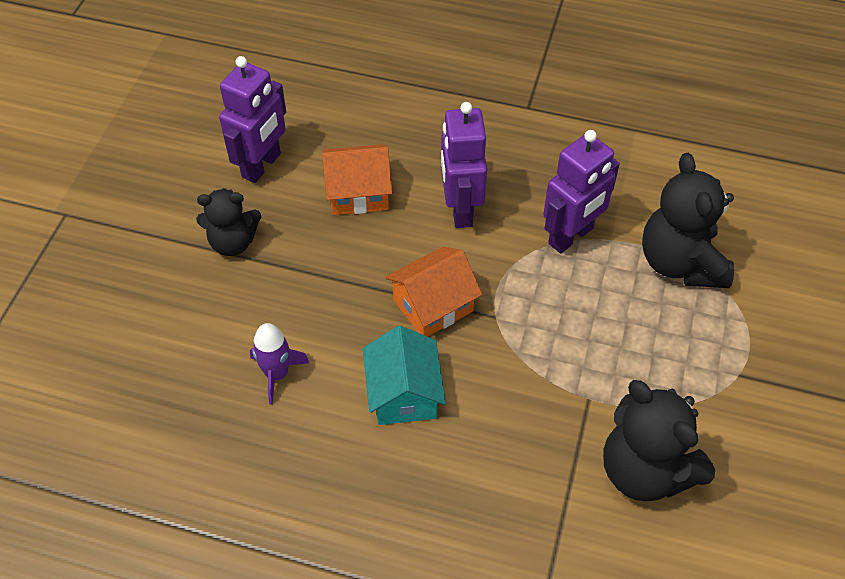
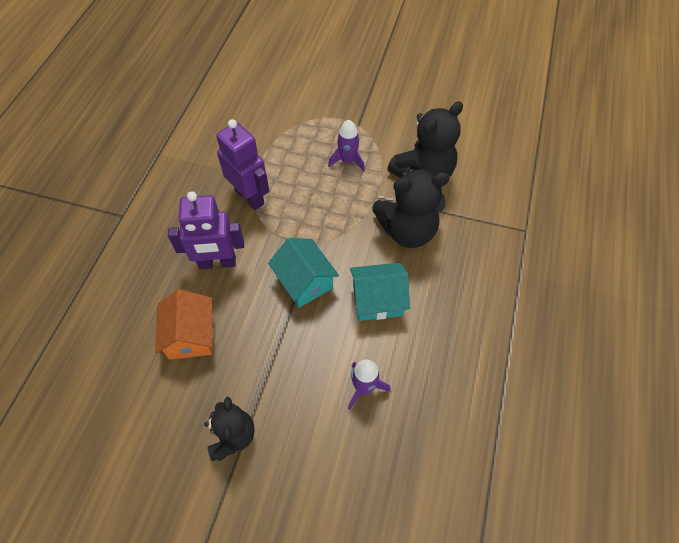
camera: 90 degrees left, 5 degrees up
purple robot [219,56,286,183] -> none
orange house [385,247,482,337] -> turquoise house [268,238,339,308]
black teddy bear [642,153,734,288] -> black teddy bear moved to [372,169,449,248]
none -> purple rocket [328,120,365,171]

